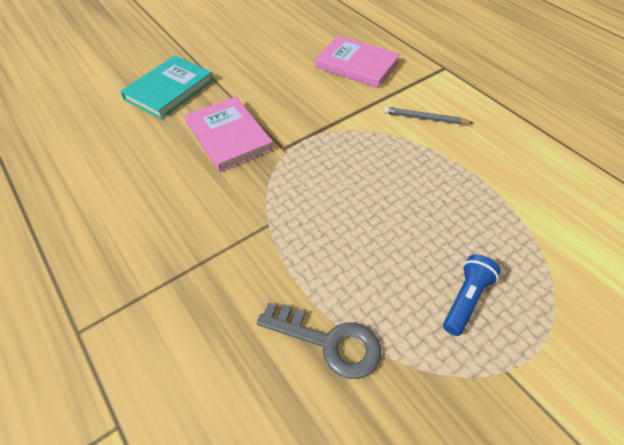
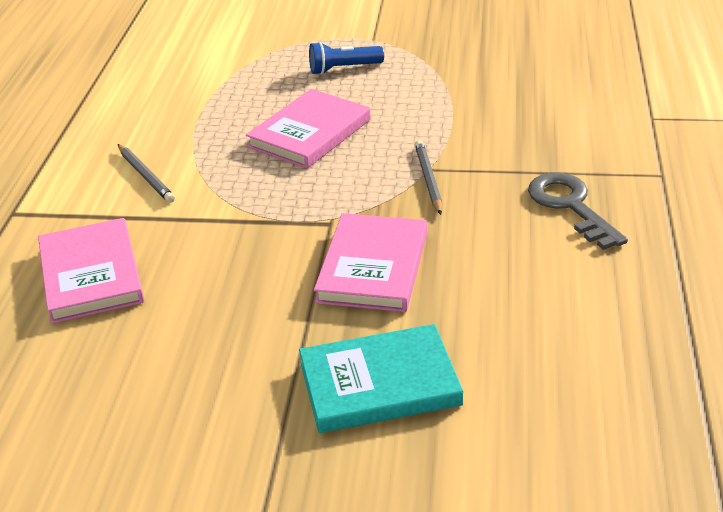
camera: 135 degrees left, 15 degrees down
grey key [257,303,381,379] -> grey key moved to [528,173,628,250]
none -> pink book [246,89,370,169]
none -> grey pencil [415,140,442,215]

